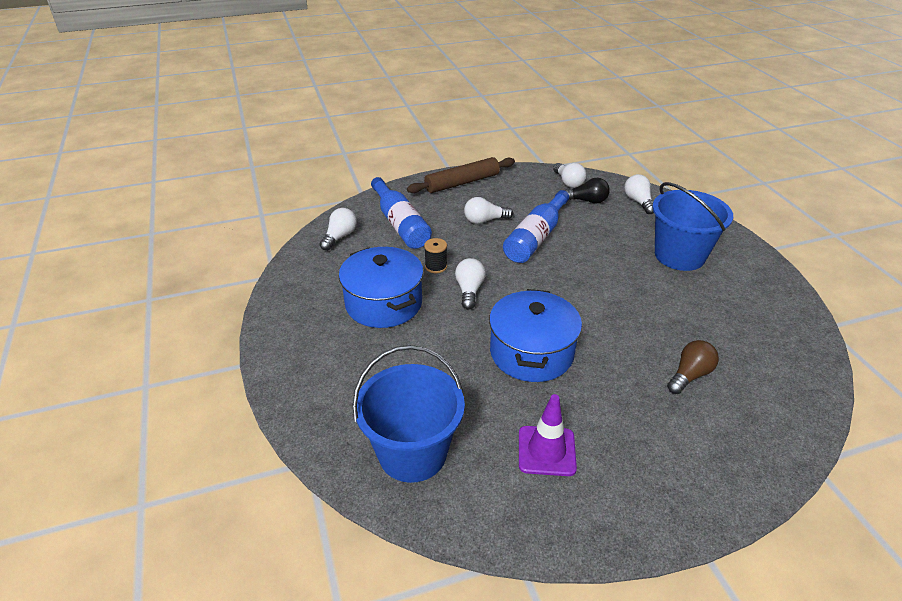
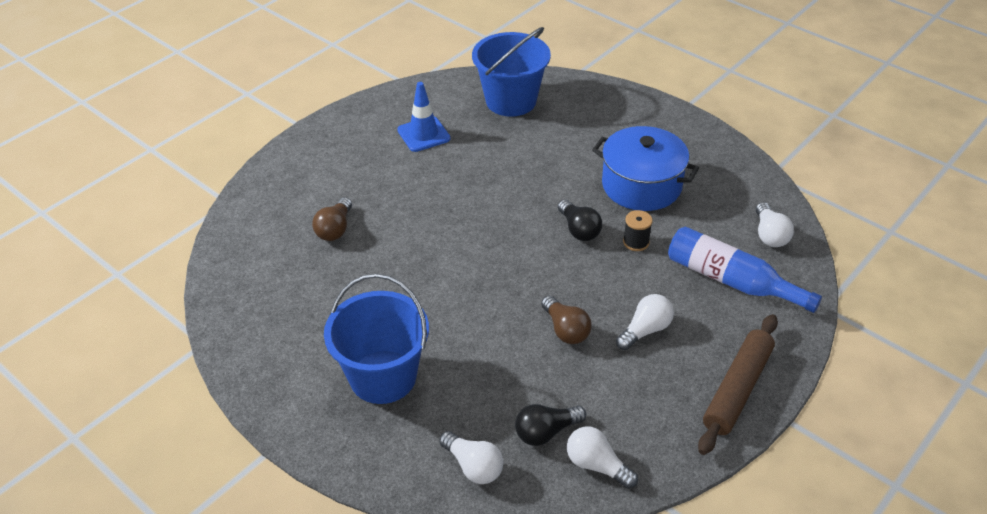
camera: 150 degrees right, 5 degrees up
white light bulb [455,258,486,310] -> black light bulb [558,199,602,241]
blue pot [489,289,582,382] -> none
blue bottle [503,190,569,263] -> brown light bulb [541,296,592,344]
purple traffic cone [519,394,577,476] -> blue traffic cone [397,82,451,152]

